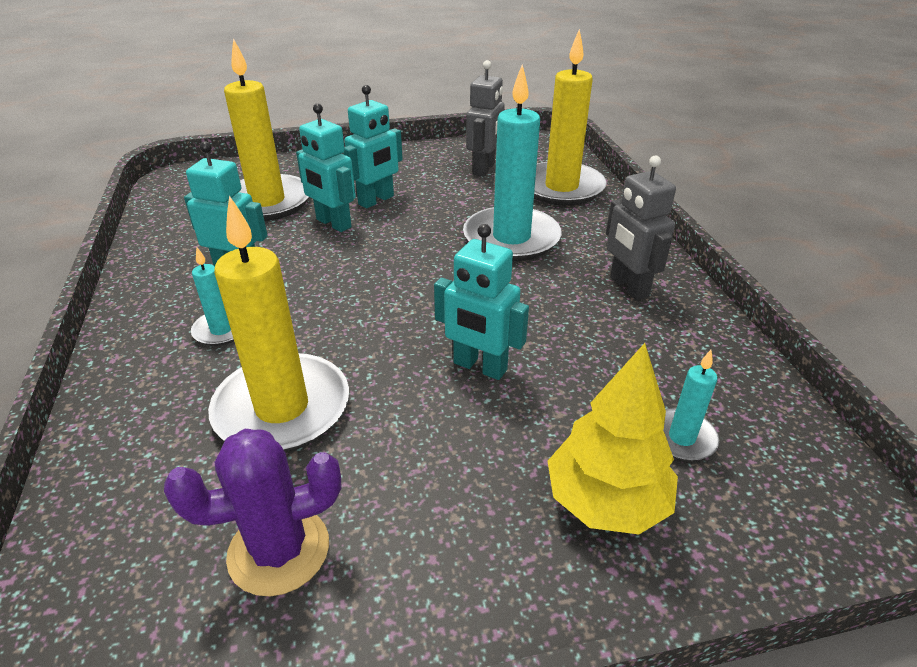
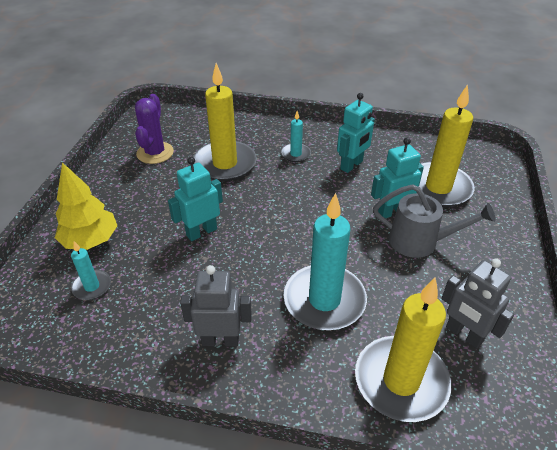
camera: 115 degrees right, 5 degrees up
turquoise robot [343,85,403,208] -> grey watering can [373,184,496,258]

